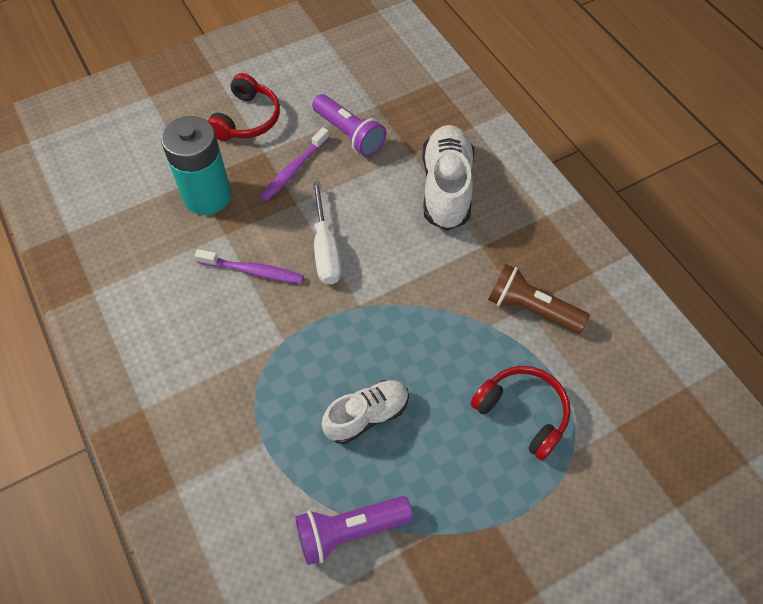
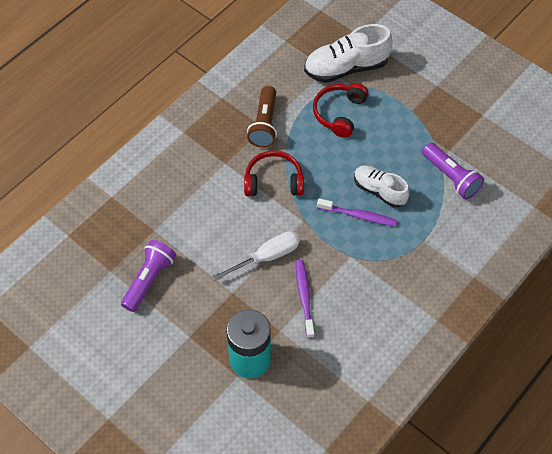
camera: 110 degrees left, 0 degrees up
red headphones [208,73,280,141] -> red headphones moved to [244,150,304,196]
purple toothbrush [260,127,329,202] -> purple toothbrush moved to [317,198,398,226]
white shoe [422,125,474,230] -> white shoe moved to [304,24,393,83]

